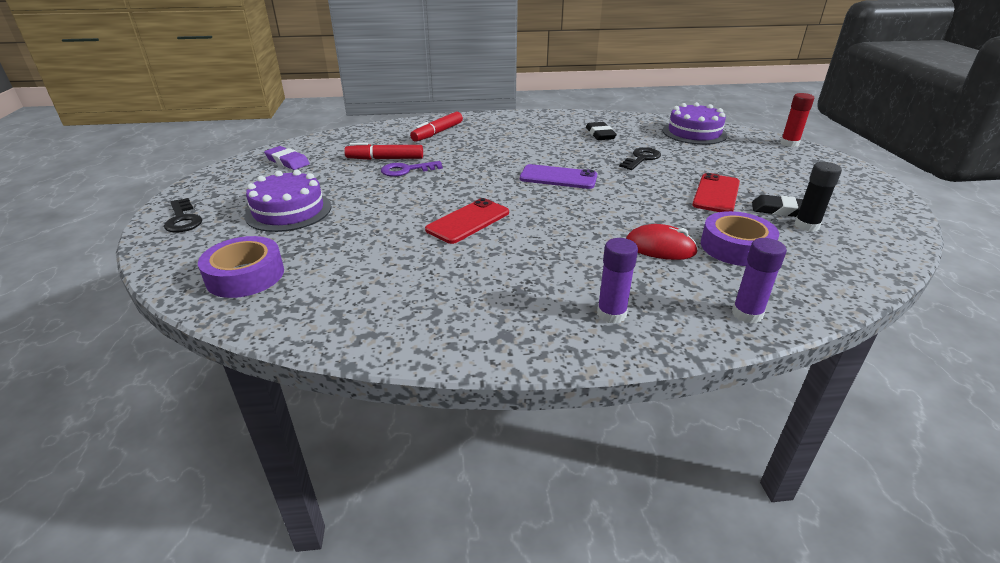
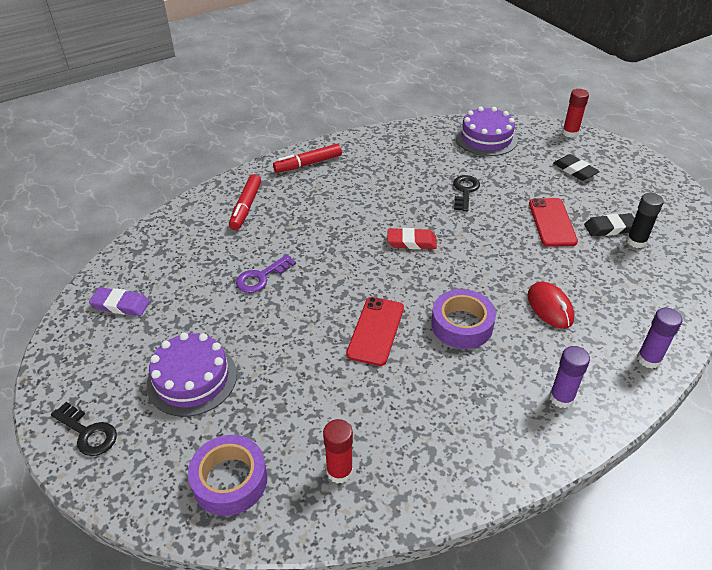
camera: 25 degrees left, 10 degrees up
red marker [344,143,423,160] -> red marker moved to [273,144,342,173]
purple phone [520,164,597,189] -> red eraser [387,228,437,249]
black eraser [586,122,617,140] -> black eraser moved to [553,154,600,181]
red mouse [626,224,698,260] -> red mouse turned 75 degrees clockwise [527,281,574,329]
purple tape [701,211,779,266] -> purple tape moved to [431,289,496,349]
none -> red glue stick [323,419,353,484]

